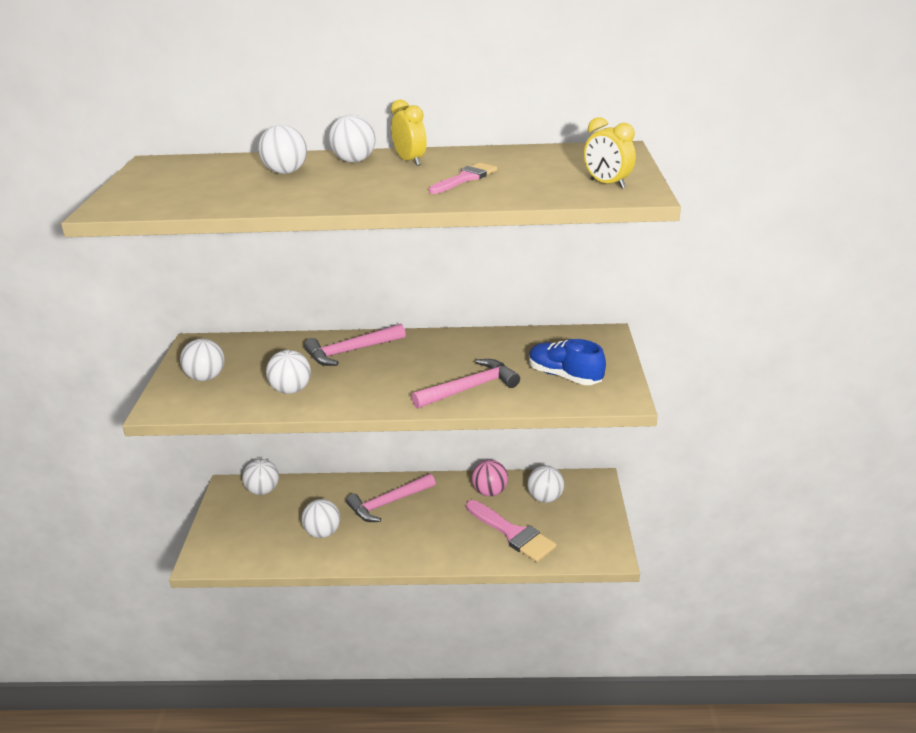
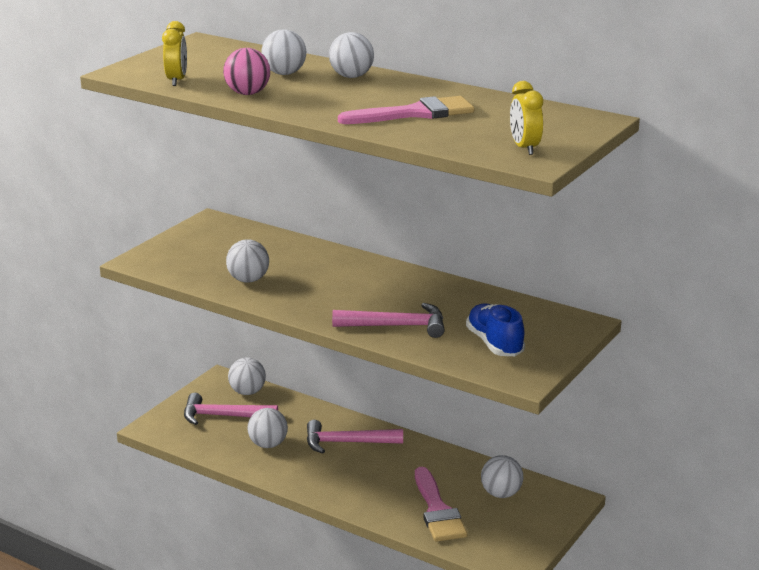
camera: 30 degrees right, 5 degrees down
white ball [180,338,225,381] -> none
pink hammer [304,324,406,366] -> pink hammer moved to [184,393,278,425]
yellow clock [391,99,427,166] -> yellow clock moved to [162,21,187,86]
pink brush [429,163,497,194] -> pink brush [338,96,474,124], size x1.57
pink ball [472,460,508,496] -> pink ball moved to [223,48,270,95]

